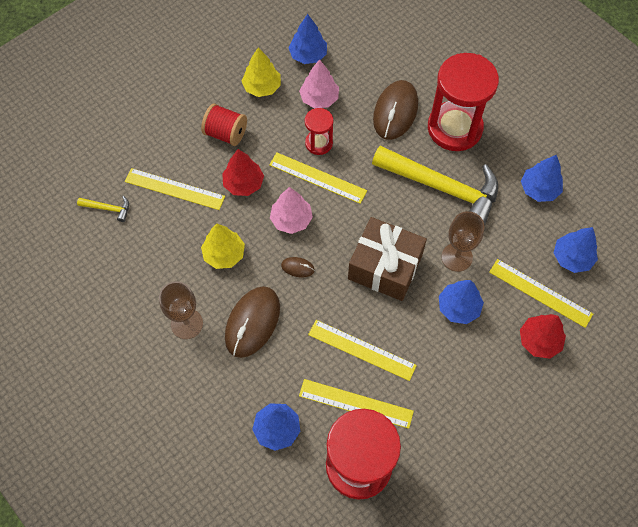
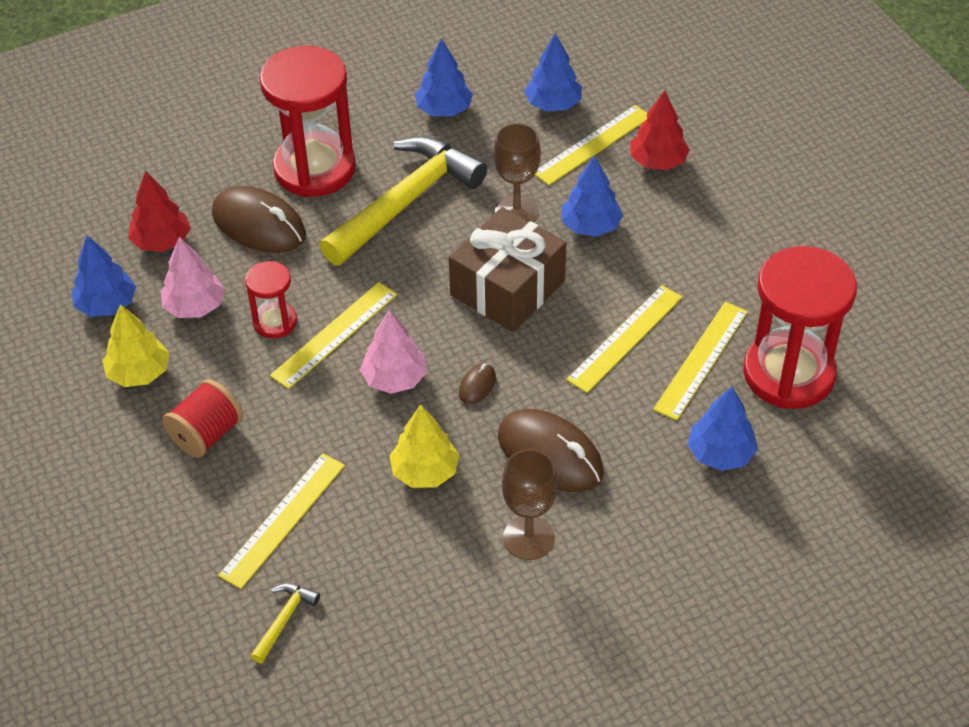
camera: 75 degrees left, 15 degrees down
red tree [222,149,264,196] -> red tree moved to [128,171,191,252]

